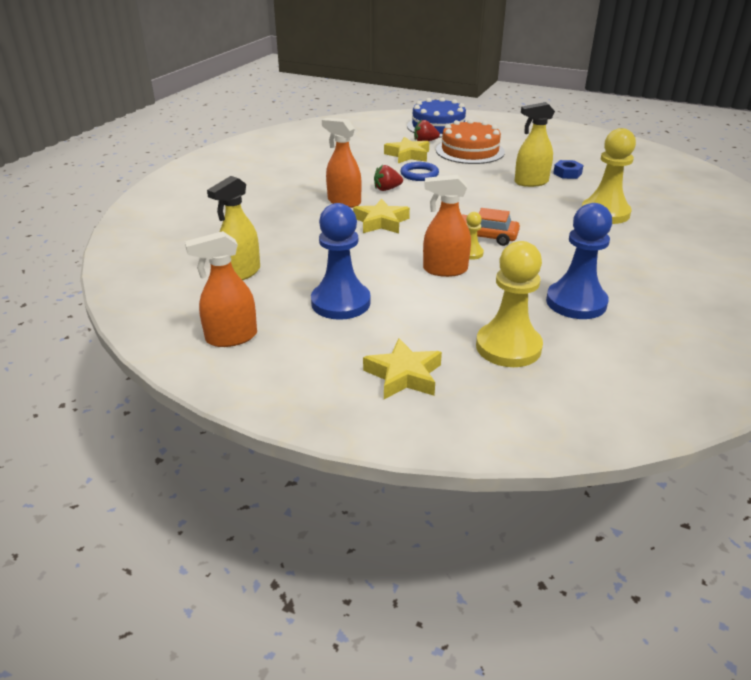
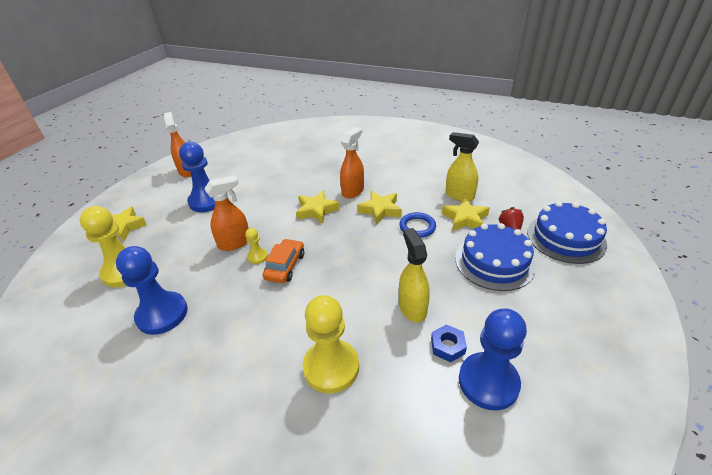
camera: 90 degrees right, 5 degrees up
yellow spray bottle [207,176,260,280] -> yellow spray bottle moved to [446,132,479,202]
red strawberry [374,165,403,191] -> yellow star [357,191,402,225]
orange spray bottle [423,175,471,277] -> orange spray bottle turned 60 degrees clockwise [204,175,249,251]
orange cake [436,119,505,164] -> blue cake [455,223,536,291]
none -> blue pawn [459,308,527,411]

